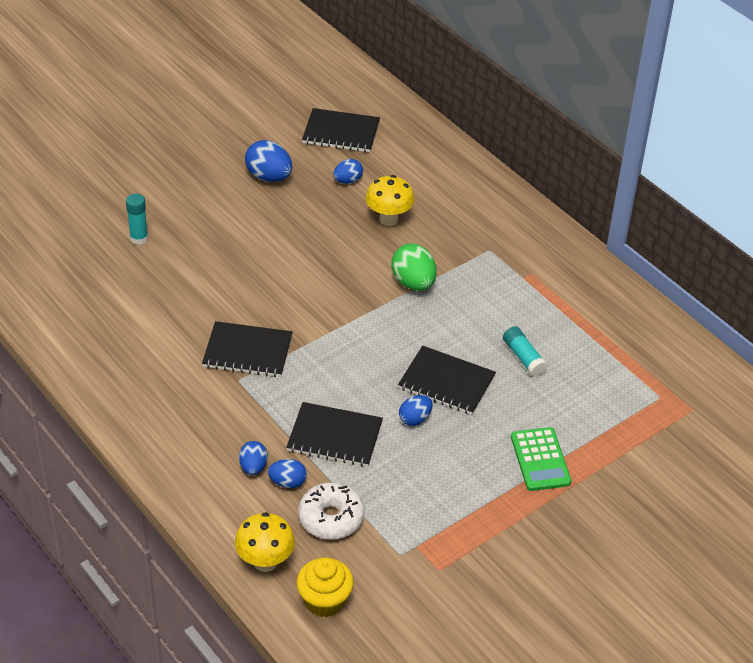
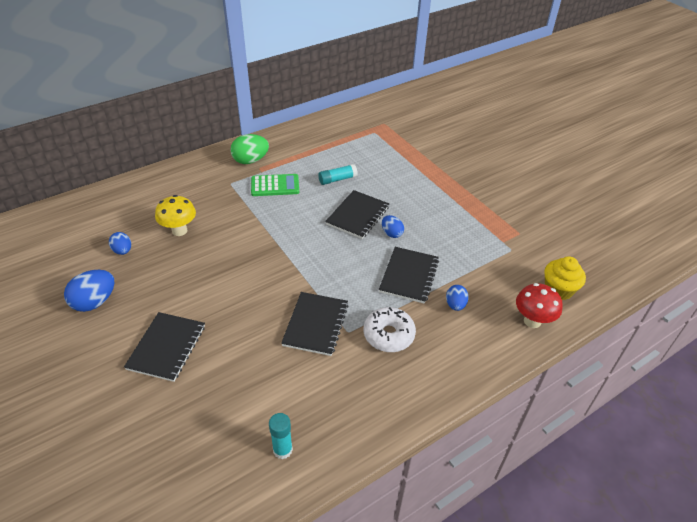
camera: 85 degrees left, 0 degrees up
turquoise glue stick [126,194,148,245] -> turquoise glue stick moved to [269,413,293,459]
yellow mushroom [235,512,295,572] -> red mushroom [516,283,563,328]
blue egg [239,441,268,475] -> none
white donut [298,482,365,540] -> white donut moved to [364,307,416,352]
black notebook [302,108,380,152] -> black notebook moved to [124,312,205,382]
green egg [391,243,437,291] -> green egg moved to [230,134,269,164]
green calculator [511,427,571,491] -> green calculator moved to [251,174,299,196]

